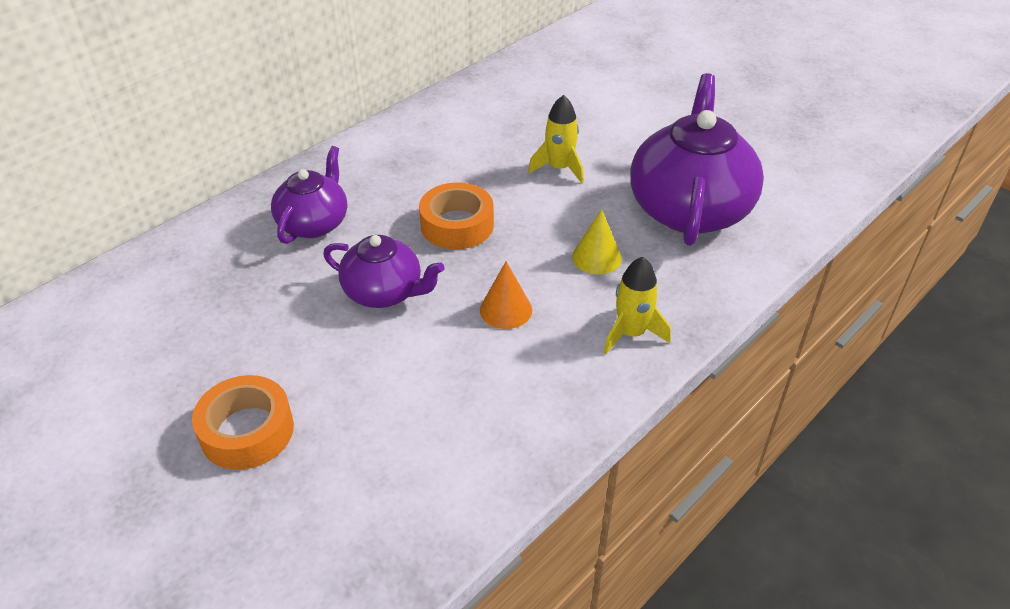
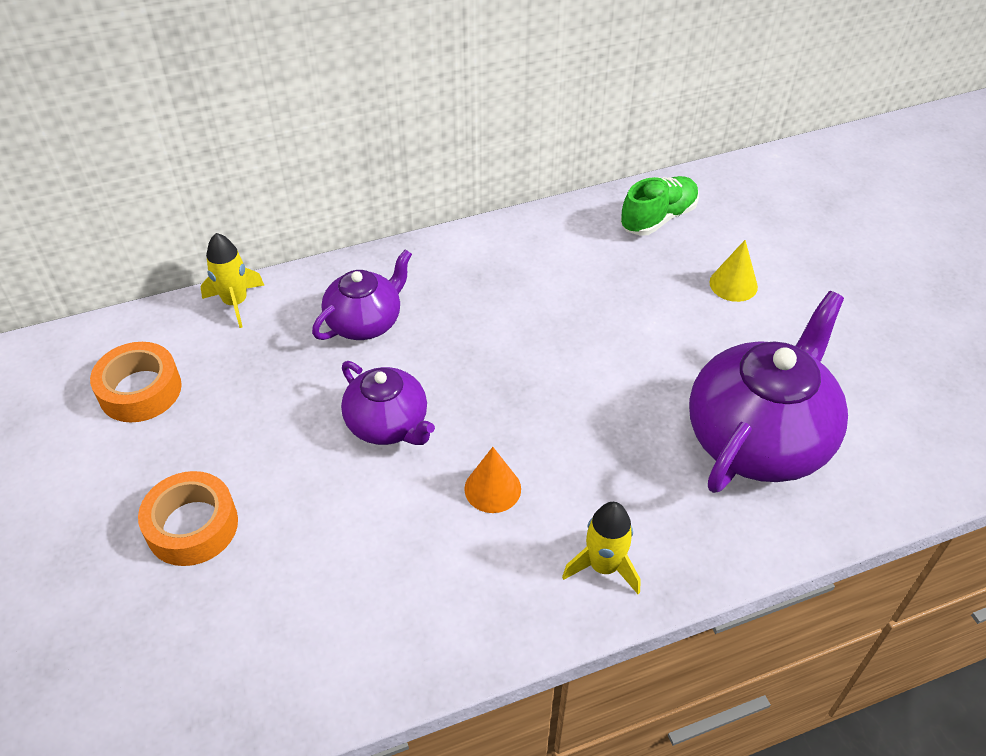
camera: 25 degrees right, 5 degrees up
orange tape [419,182,494,249] -> orange tape moved to [90,342,182,422]
yellow rocket [528,95,584,183] -> yellow rocket moved to [200,233,265,328]
yellow cone [572,209,622,275] -> yellow cone moved to [709,240,758,302]
none -> green shoe [620,176,699,236]

